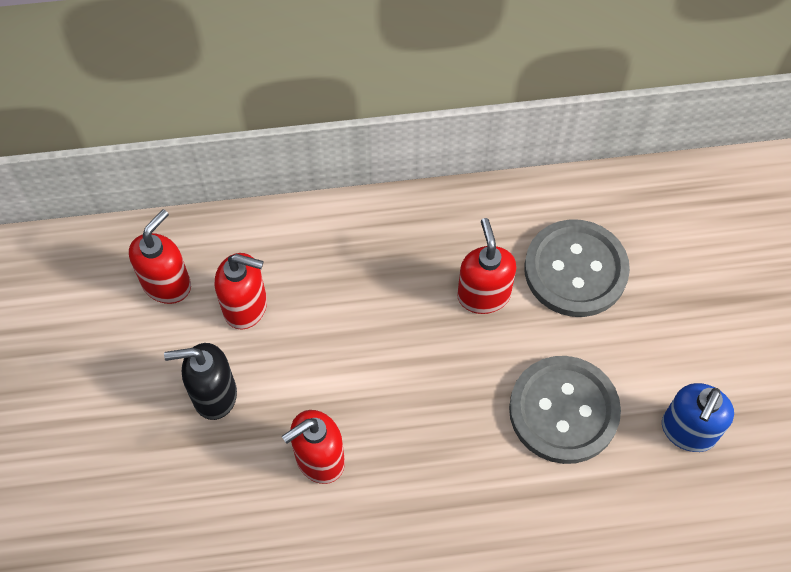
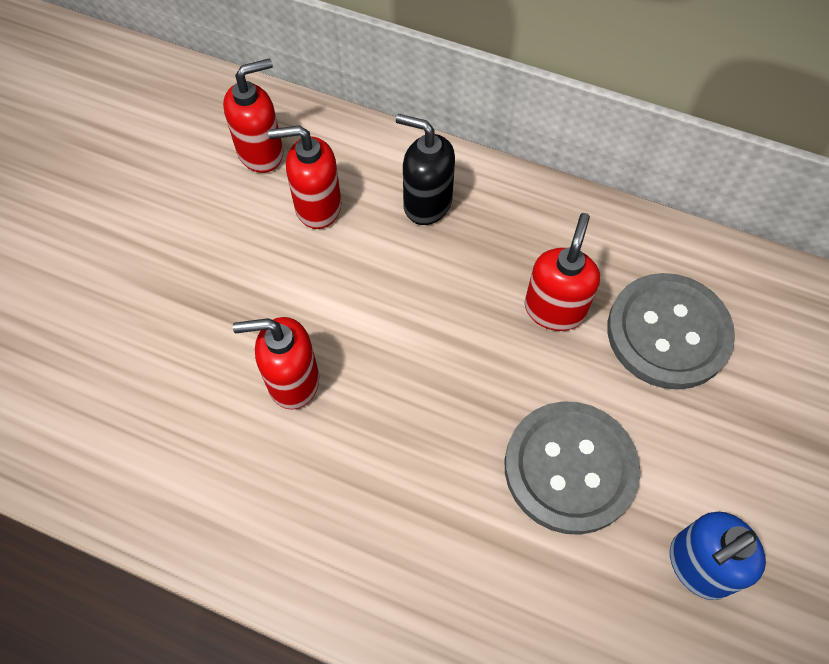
camera: 30 degrees right, 0 degrees up
black soap dispenser [164,343,237,420] -> black soap dispenser moved to [396,114,455,225]
red soap dispenser [215,253,267,329] -> red soap dispenser turned 135 degrees clockwise [268,125,341,229]

